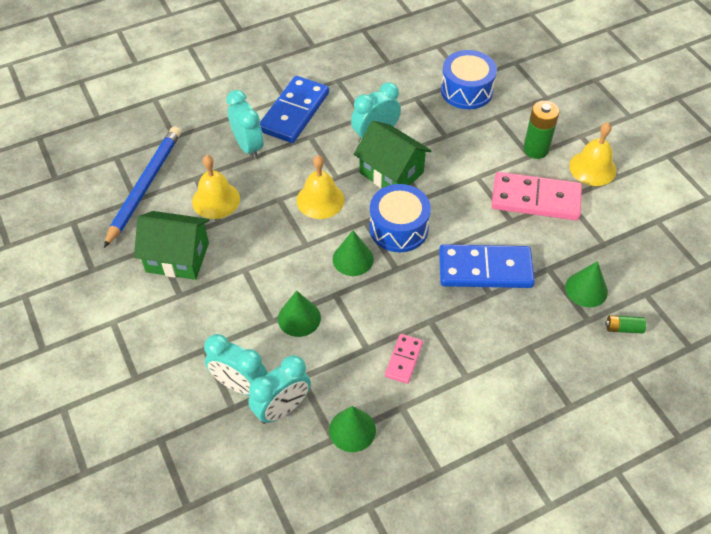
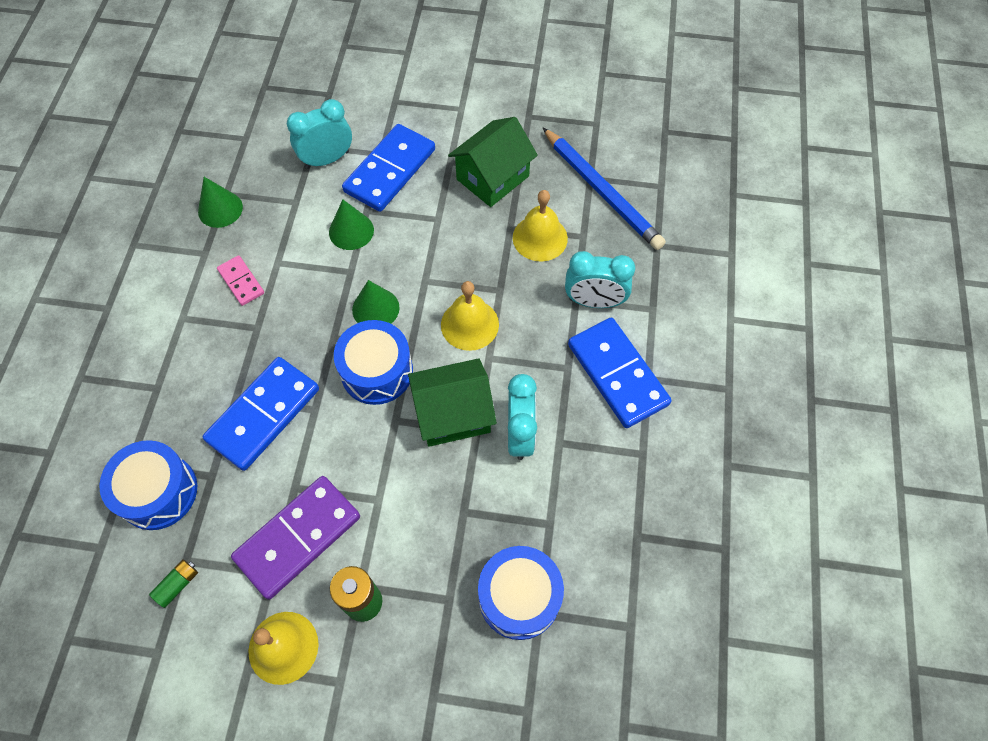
camera: 125 degrees right, 10 degrees up
turquoise clock [248,355,311,424] -> none
pink domino [491,172,582,220] -> purple domino [231,476,360,600]
green cone [565,261,608,307] -> blue drum [99,440,197,530]
green battery [605,315,646,334] -> green battery moved to [149,559,198,608]
none -> blue domino [342,124,435,212]

